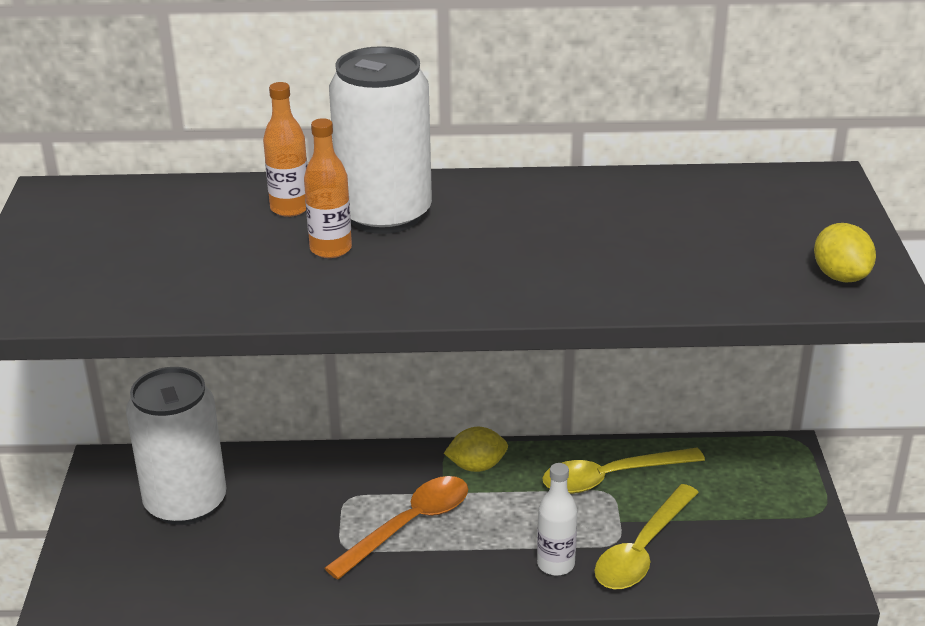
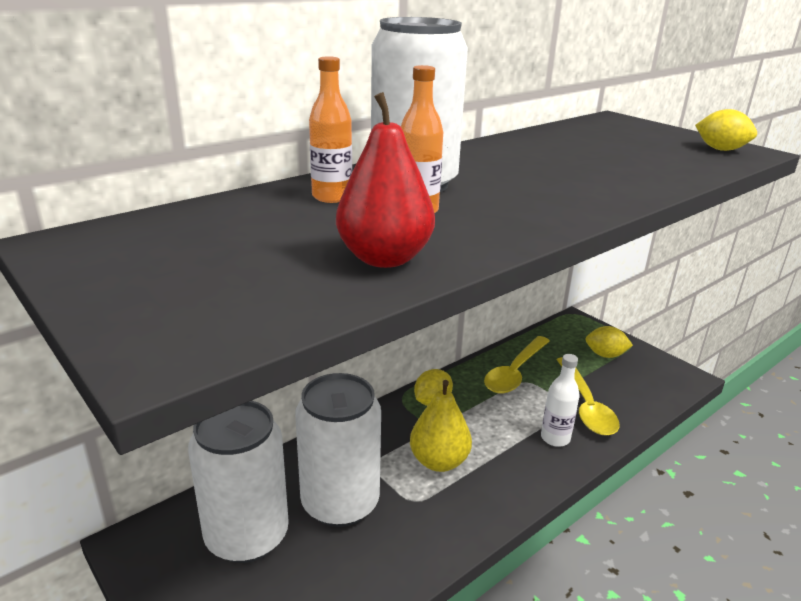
camera: 40 degrees left, 5 degrees down
orange spoon [325,476,468,580] -> yellow pear [410,380,472,472]
none -> white can [295,373,381,527]
none -> red pear [336,92,435,268]
none -> yellow lemon [586,326,633,358]

